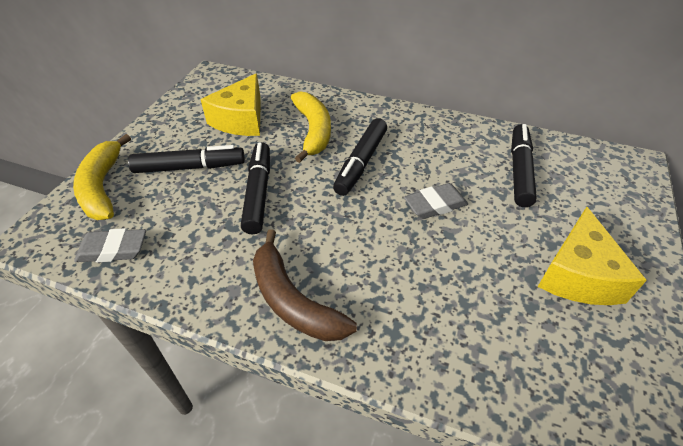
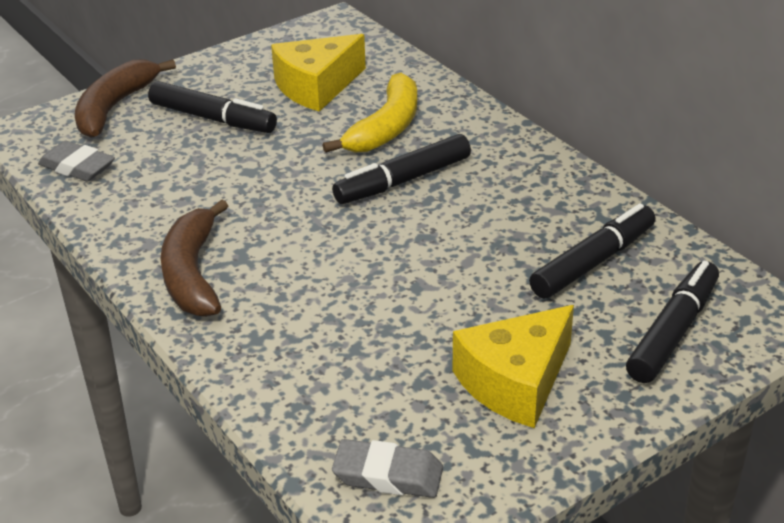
camera: 35 degrees right, 10 degrees down
yellow banana [73,134,131,220] -> brown banana [75,59,176,138]
black marker [241,142,270,234] -> black marker moved to [626,261,719,383]
grey eraser [404,183,468,219] -> grey eraser moved to [332,439,443,498]

